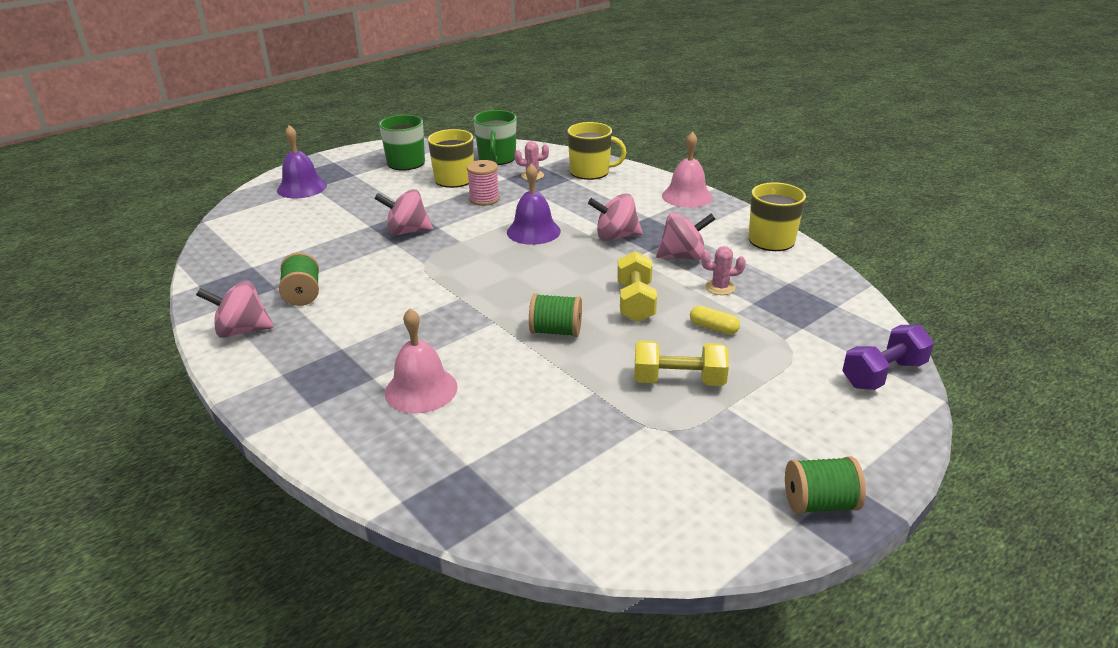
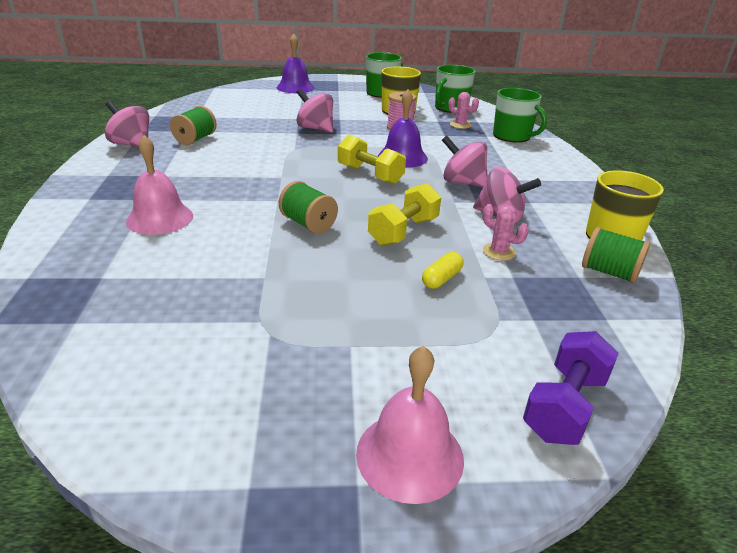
camera: 35 degrees right, 0 degrees up
yellow mug [567,122,627,180] -> green mug [493,88,547,143]
yellow dumbbell [634,340,729,386] -> yellow dumbbell moved to [338,135,406,185]
pink bell [662,131,713,208] -> pink bell moved to [356,346,464,504]
yellow capsule [690,306,740,335] -> yellow capsule turned 60 degrees clockwise [422,252,464,289]
green spool [785,456,866,514] -> green spool moved to [582,227,651,284]
purple dumbbell [842,325,934,390] -> purple dumbbell turned 60 degrees counterclockwise [523,331,619,445]

